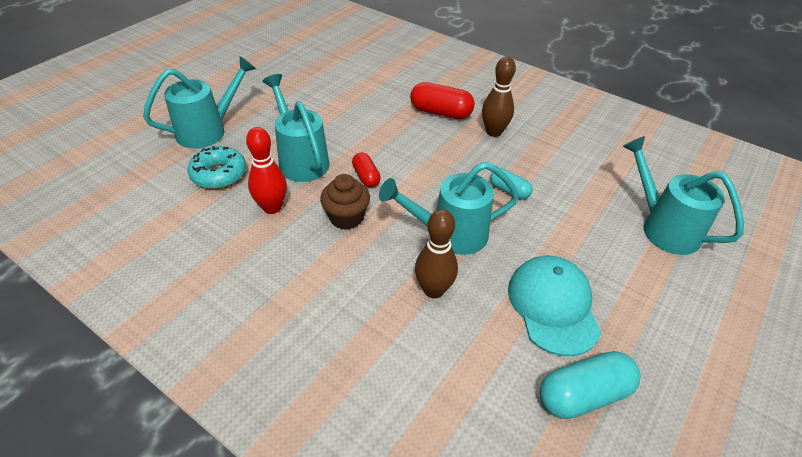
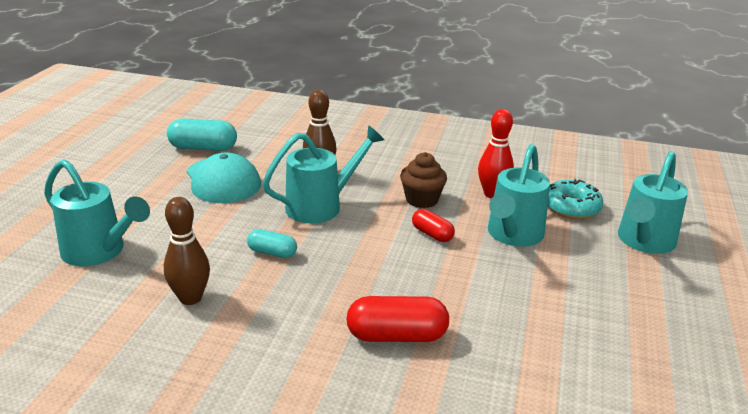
camera: 160 degrees right, 15 degrees down
turquoise watering can [263,74,330,182] -> turquoise watering can turned 75 degrees clockwise [488,144,550,247]
brown bowling pin [482,57,516,137] -> brown bowling pin moved to [164,197,210,305]
turquoise capsule [540,351,640,419] -> turquoise capsule turned 45 degrees clockwise [167,119,237,151]

